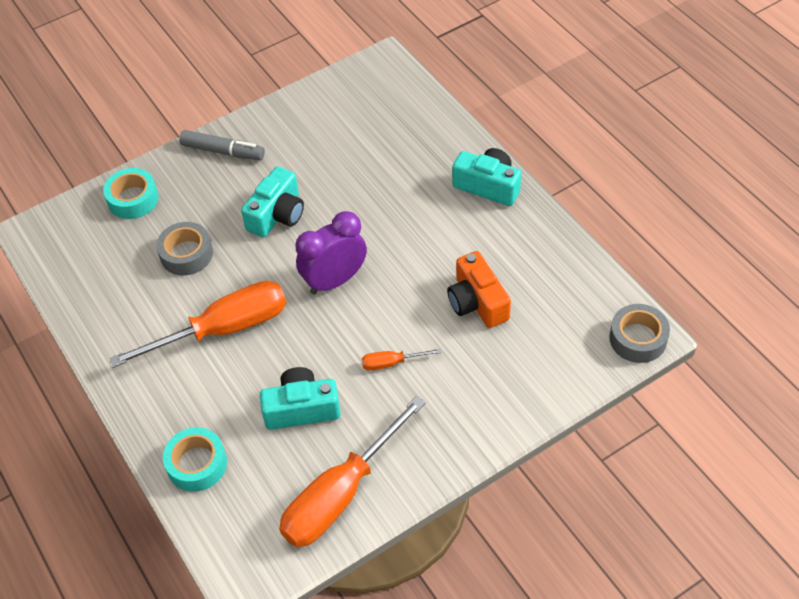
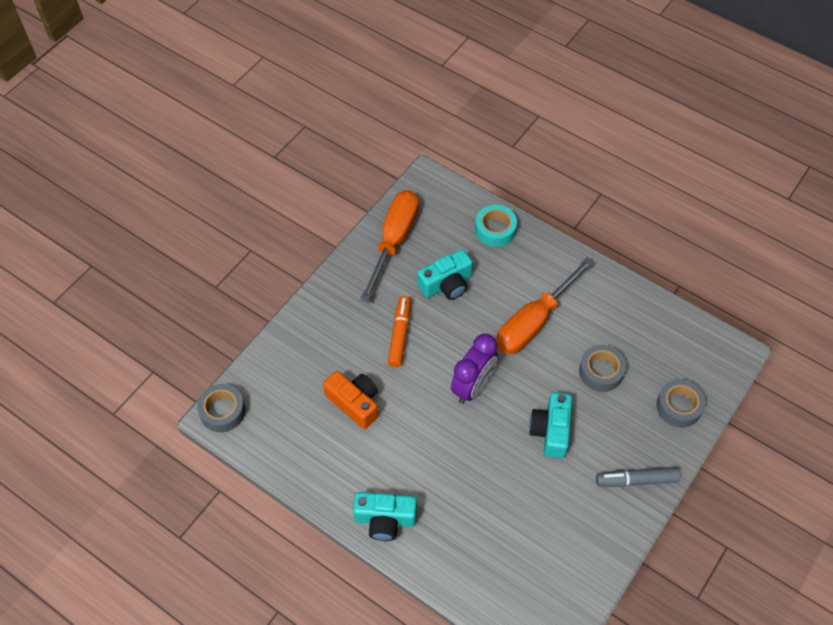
camera: 155 degrees right, 5 degrees up
turquoise tape [103,168,159,219] -> grey tape [656,379,706,428]
orange screwdriver [362,349,441,370] -> orange marker [388,296,411,367]

